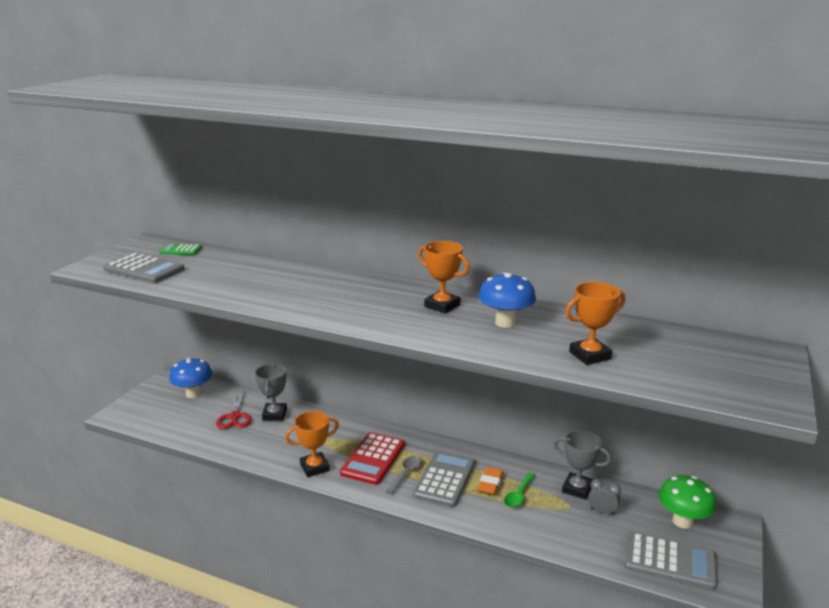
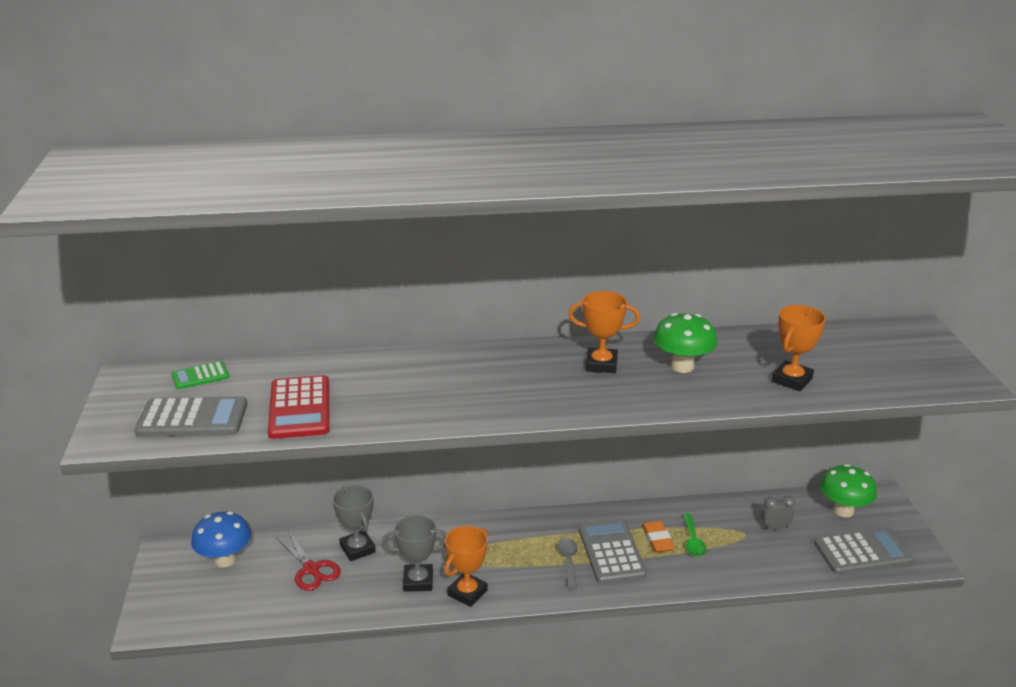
camera: 30 degrees left, 5 degrees up
red calculator [340,432,405,485] -> red calculator moved to [268,375,330,439]
blue mushroom [478,273,536,328] -> green mushroom [654,313,717,373]
grey trophy [553,430,611,500] -> grey trophy moved to [382,515,447,592]

